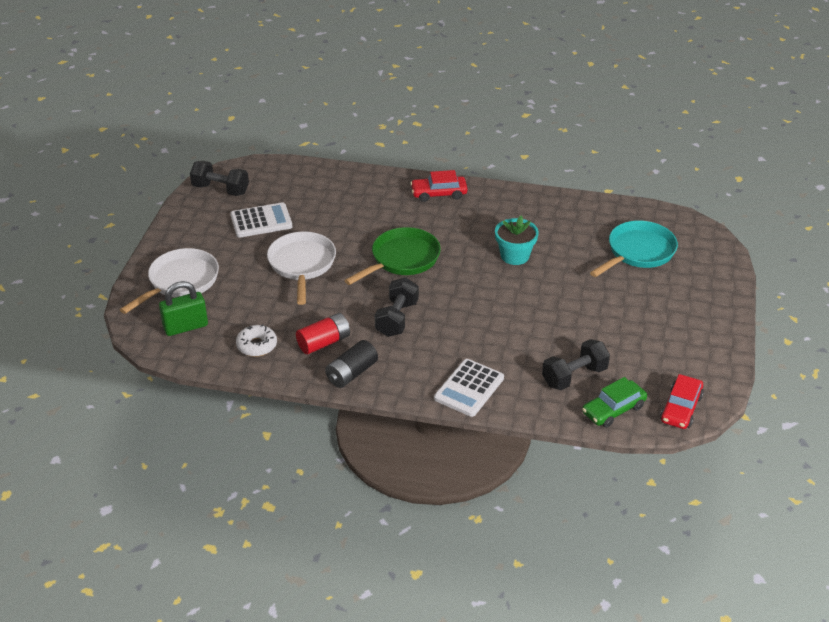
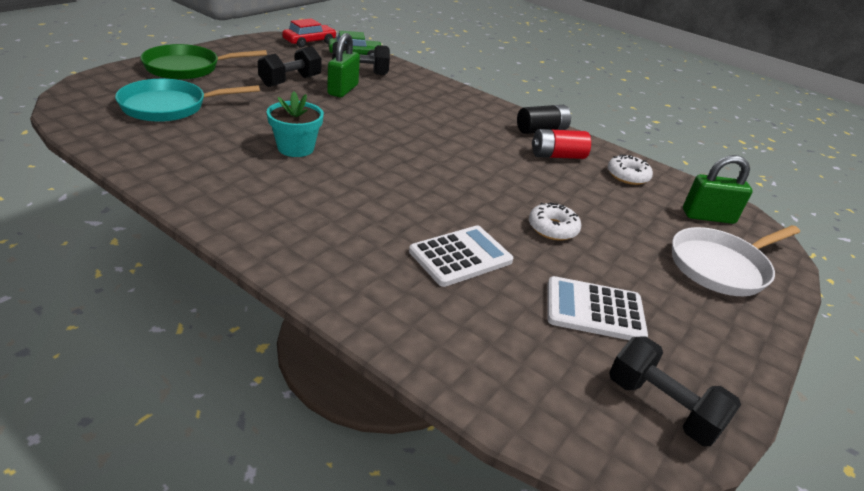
camera: 160 degrees left, 5 degrees down
white pan [267,232,336,305] -> white donut [529,202,581,240]
green pan [344,227,441,285] -> green pan moved to [140,44,267,80]
black dumbbell [375,277,419,337] -> black dumbbell moved to [258,46,322,87]
red car [410,170,468,202] -> none
white calculator [434,359,504,417] -> white calculator moved to [409,225,513,287]
none -> green padlock [327,33,360,97]

